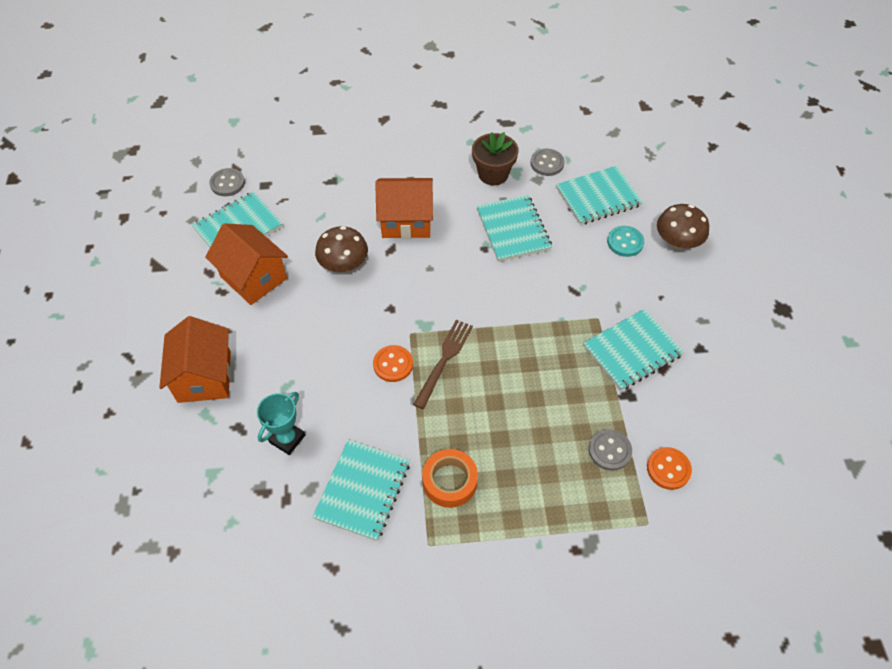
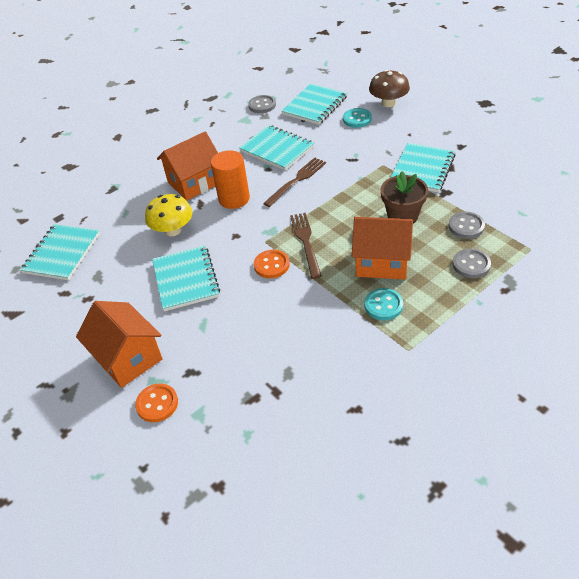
camera: 30 degrees left, 10 degrees down
orange house [205,223,288,305] -> orange house moved to [352,217,413,280]
grey button [210,168,245,196] -> grey button moved to [453,248,491,278]
turquoise trophy [257,392,305,455] -> none
turquoise notebook [312,440,410,541] -> turquoise notebook moved to [152,245,220,311]
brown mushroom [315,226,368,272] -> yellow mushroom [145,194,192,236]
orange tape [422,449,478,508] -> turquoise button [364,288,403,320]
brown flower pot [472,132,519,185] -> brown flower pot moved to [381,171,428,224]
orange button [647,447,692,490] -> orange button moved to [135,384,178,422]
none -> orange cylinder [211,150,250,209]
none -> brown fork [263,157,326,207]

